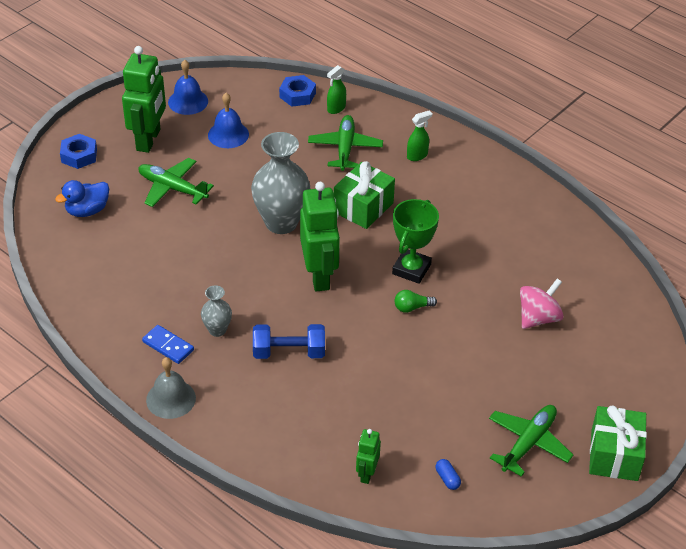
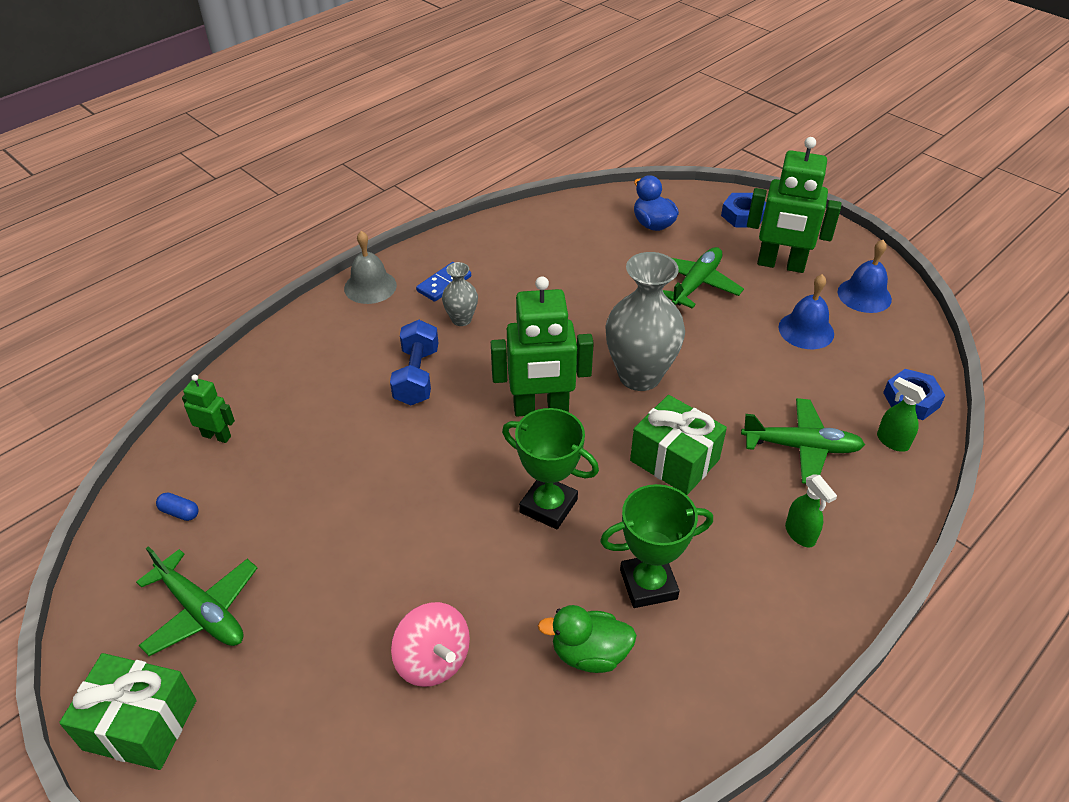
camera: 95 degrees right, 0 degrees up
green light bulb [394,290,437,313] -> none
blue capsule [436,459,461,490] -> blue capsule turned 45 degrees clockwise [156,492,199,521]
none -> green duck [538,605,637,673]
none -> green trophy [600,484,713,608]

